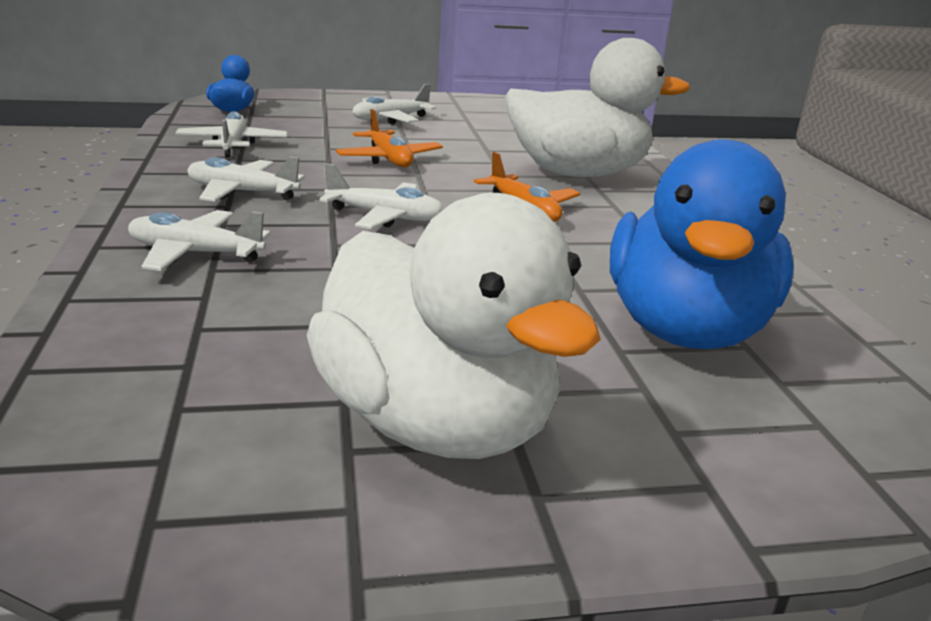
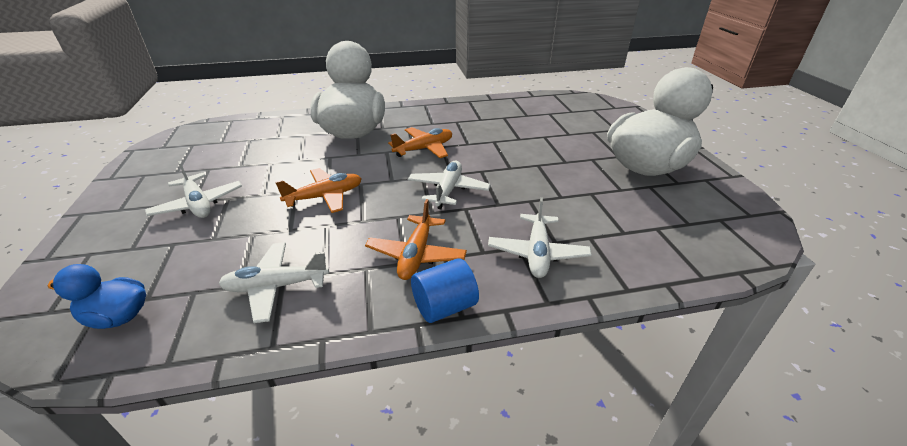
camera: 90 degrees left, 10 degrees up
white plane [187,156,305,202] -> orange plane [365,199,467,280]
blue duck [610,139,794,349] -> none
none -> blue cylinder [411,258,479,323]

